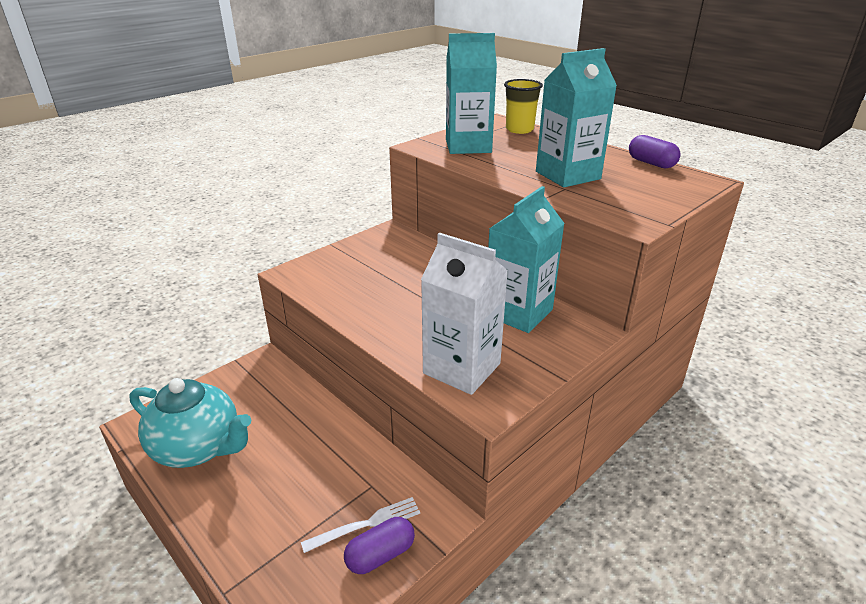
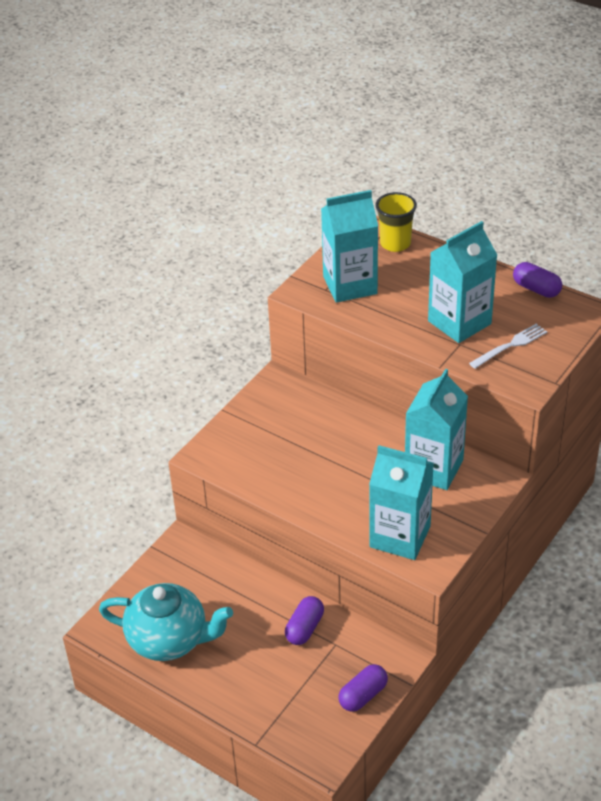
camera: 10 degrees left, 10 degrees up
white fork [301,497,420,553] -> white fork moved to [469,324,547,369]
white carton [421,233,508,395] -> turquoise carton [369,445,434,560]
none -> purple capsule [285,596,324,645]

